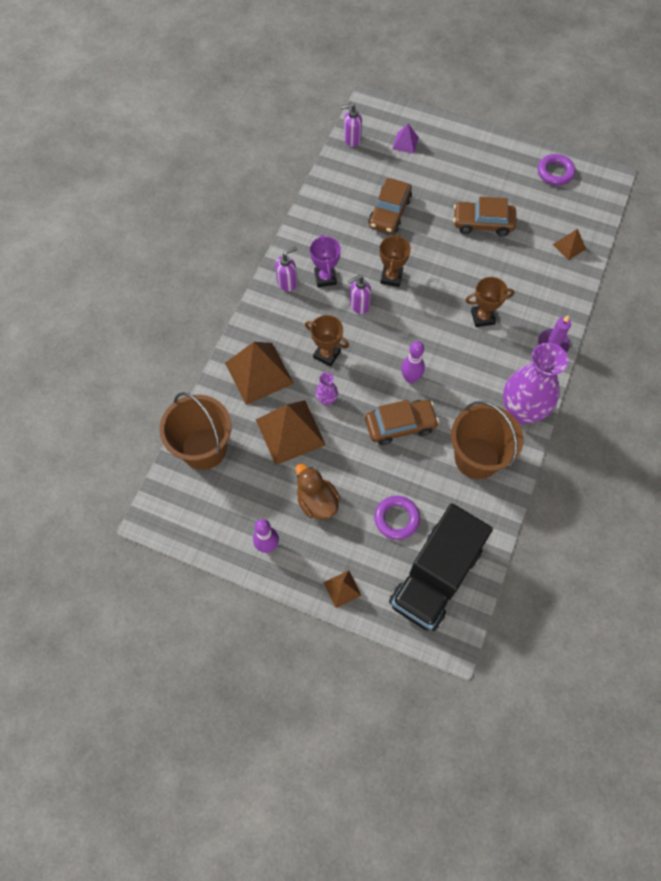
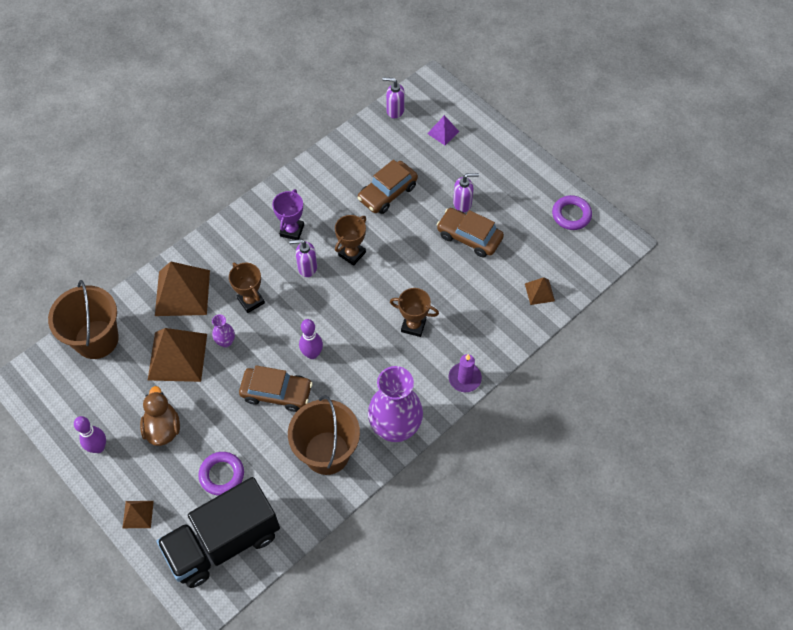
camera: 25 degrees right, 5 degrees down
purple soap dispenser [275,246,297,292] -> purple soap dispenser moved to [453,173,479,212]

